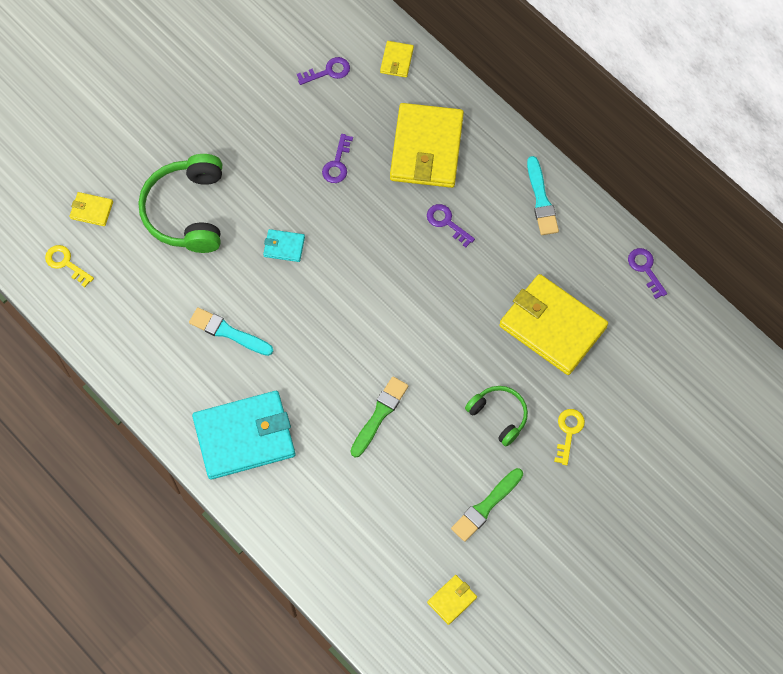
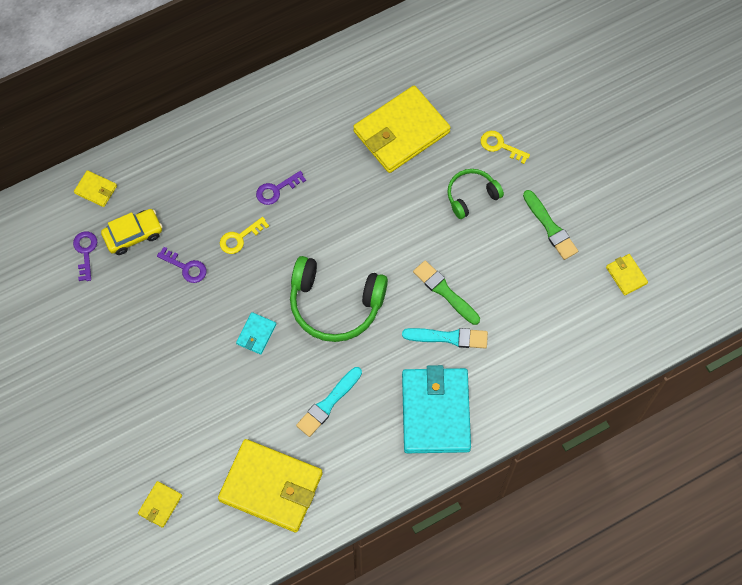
camera: 75 degrees left, 0 degrees up
yellow key [45,245,94,287] -> yellow key moved to [220,217,269,254]
green headphones [139,154,222,253] -> green headphones moved to [290,256,388,342]
yellow wallet [390,103,464,188] -> yellow wallet moved to [218,439,323,532]
turquoise brush [527,156,559,235] -> turquoise brush moved to [402,328,488,348]
purple key [628,248,667,299] -> none
none -> yellow car [101,209,163,255]

